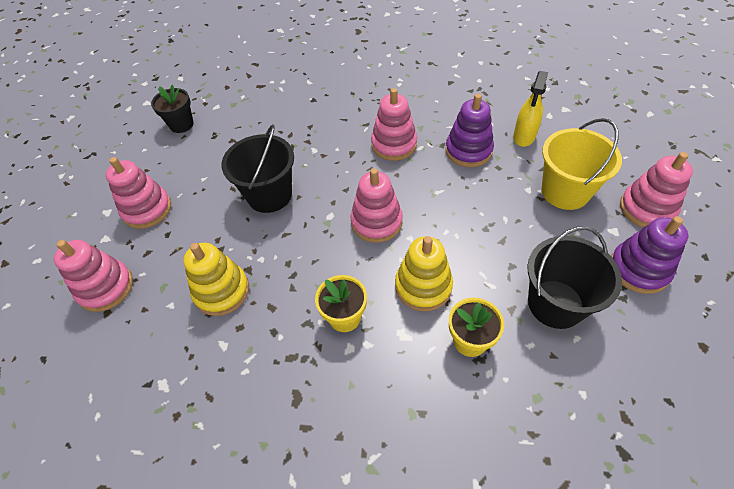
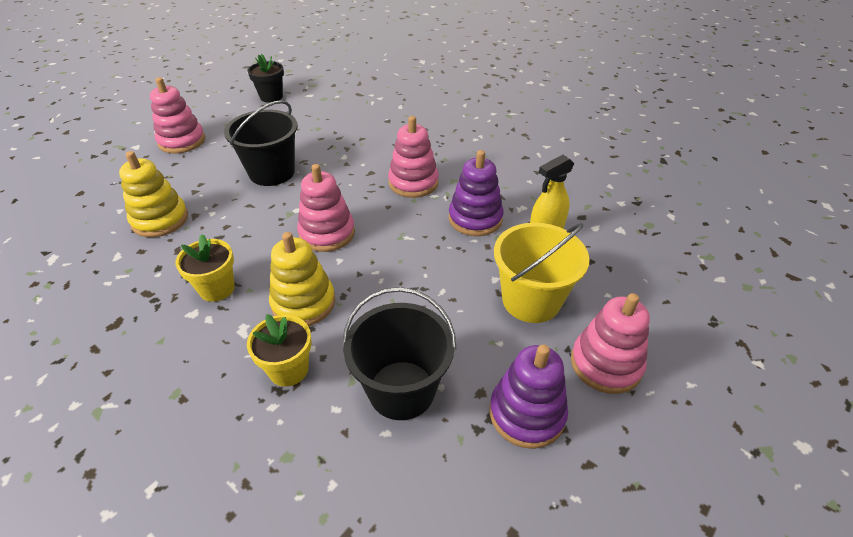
camera: 30 degrees right, 10 degrees down
pink stacking toy [54,240,133,312] -> none

